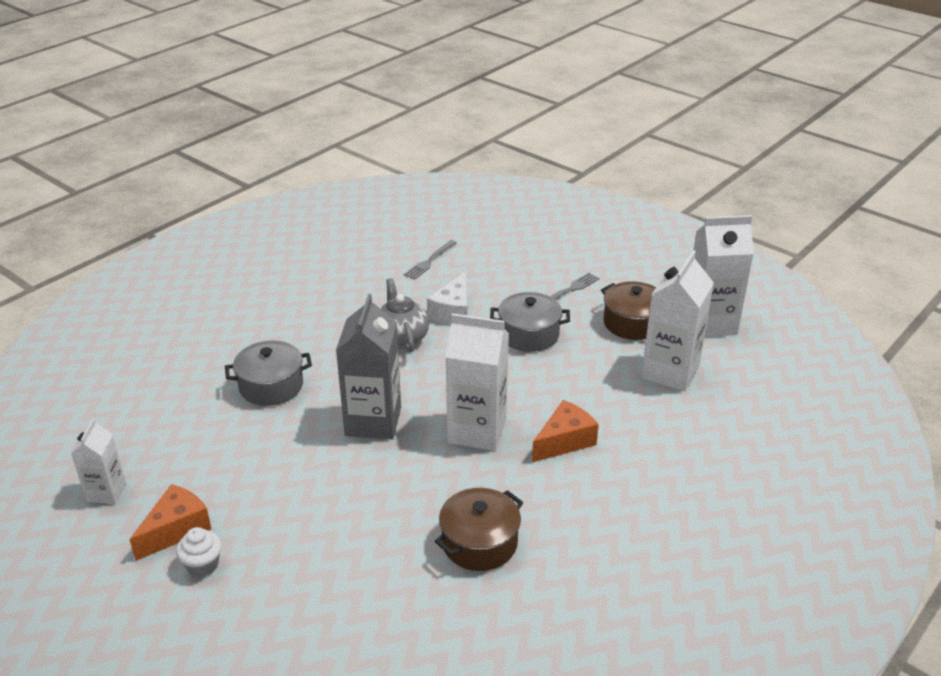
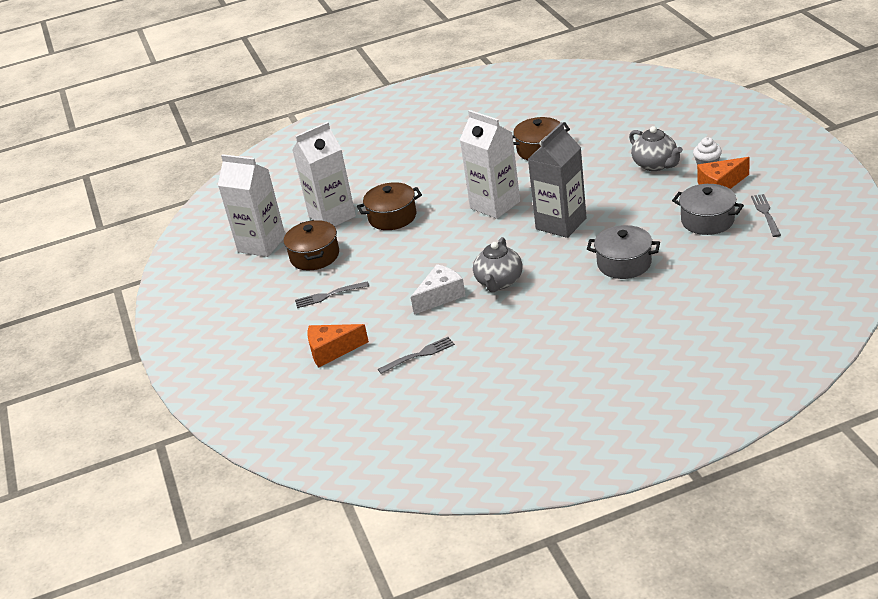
camera: 145 degrees left, 0 degrees up
white carton [71,419,126,504] -> grey fork [751,194,781,237]
grey pot [490,292,570,352] -> grey pot moved to [672,184,744,235]
orange cheese [532,400,599,462] -> orange cheese moved to [307,324,369,367]
none -> brown pot [357,182,422,230]
none -> grey teapot [629,126,683,171]

